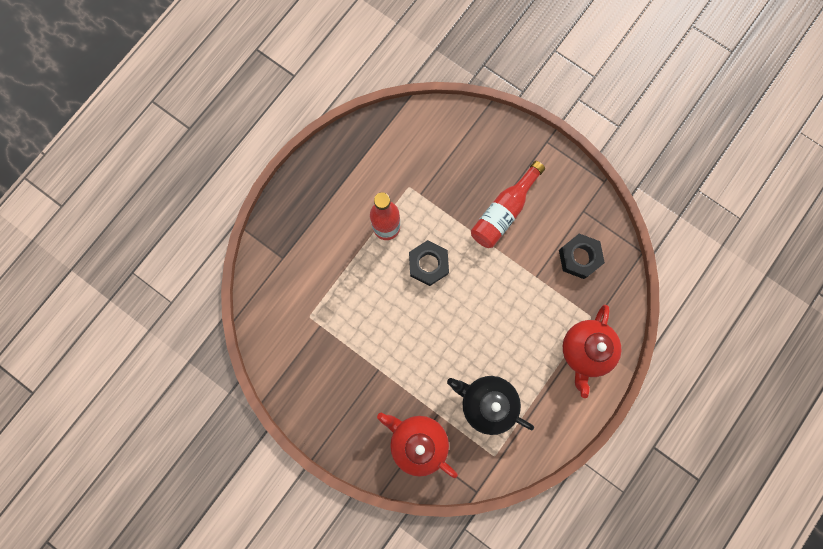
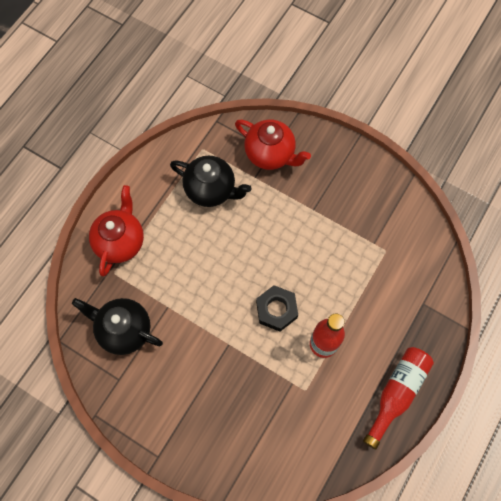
camera: 175 degrees right, 10 degrees down
red bottle [471,161,545,248] -> red bottle moved to [363,347,434,450]
black nut [559,233,605,279] -> black teapot [72,298,163,355]

